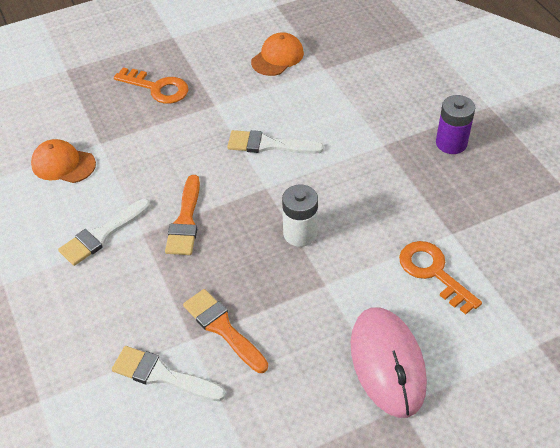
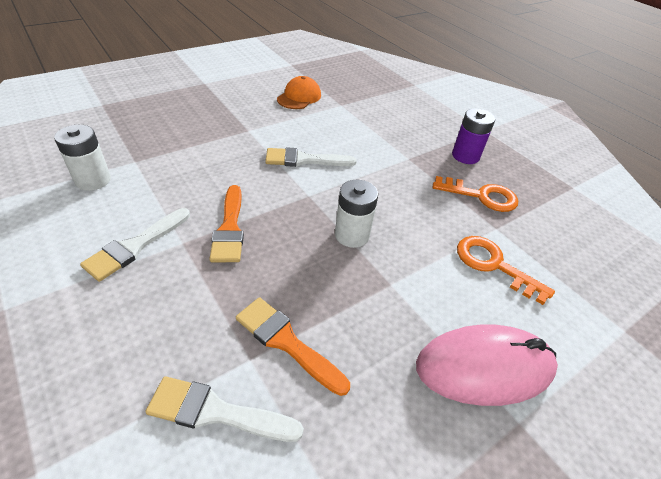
camera: 15 degrees left, 5 degrees down
orange cap [31,139,96,183] -> white battery [54,125,111,191]
orange key [114,67,188,104] -> orange key moved to [433,176,518,212]
pink mouse [351,307,427,418] -> pink mouse turned 75 degrees counterclockwise [416,325,558,406]

